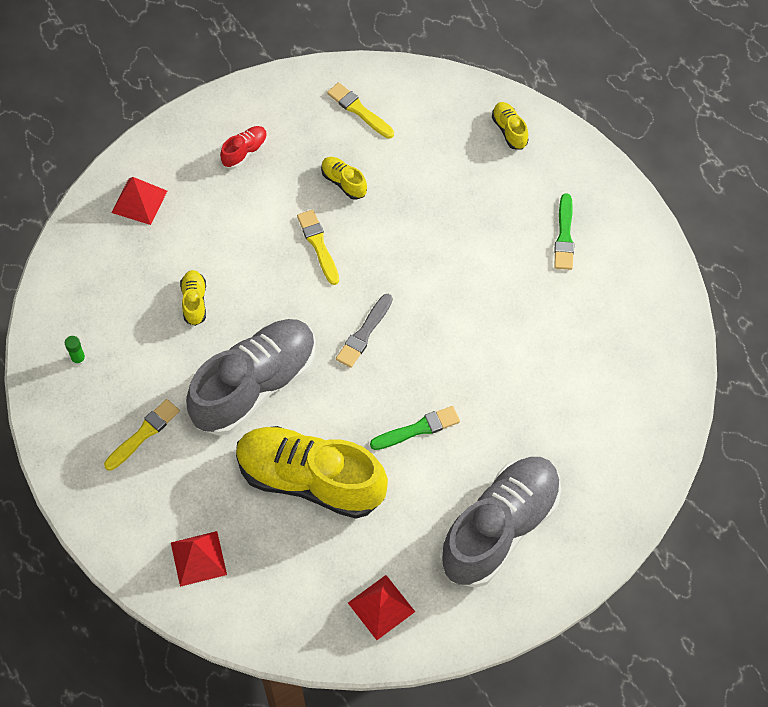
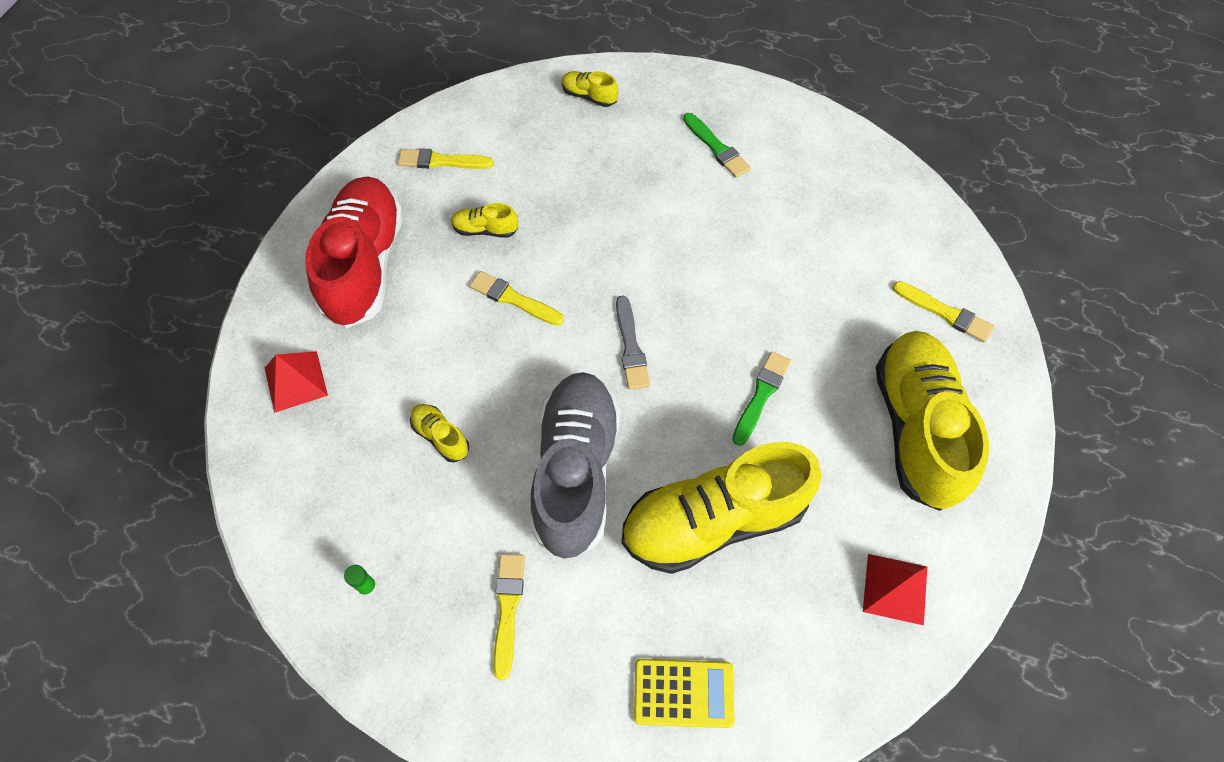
camera: 40 degrees left, 0 degrees up
red pyramid [171,531,227,587] -> yellow calculator [634,659,735,728]
red shoe [220,126,267,169] -> red shoe [305,177,403,328], size x2.44
grey shoe [440,457,561,588] -> yellow shoe [876,331,990,511]
none -> yellow brush [893,281,994,342]

